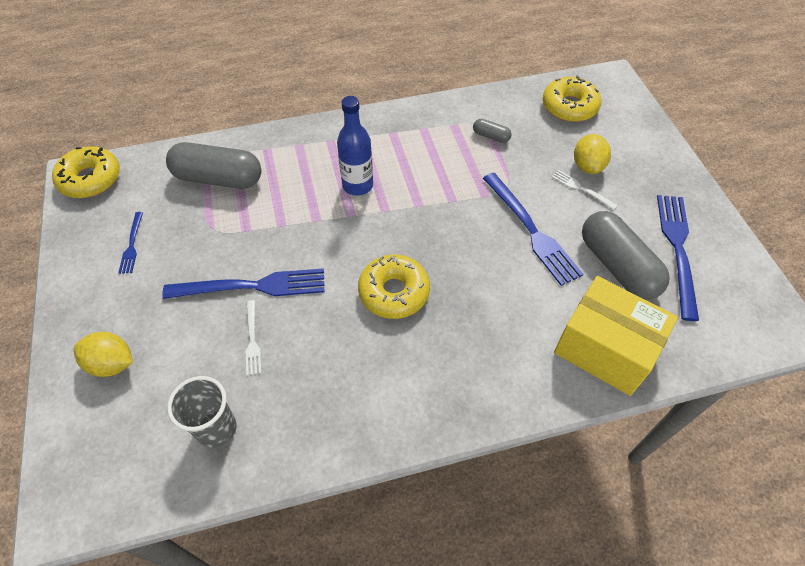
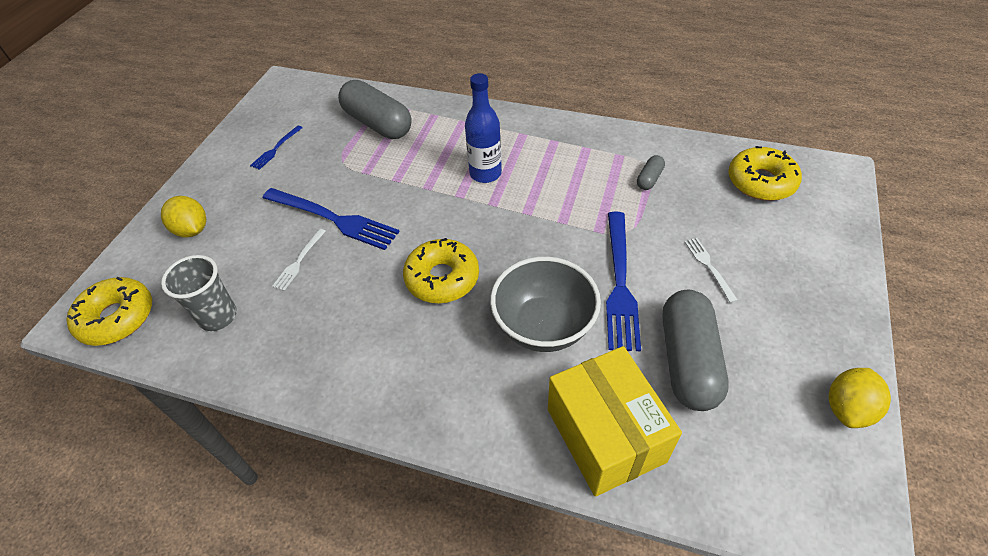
camera: 35 degrees right, 5 degrees down
yellow donut [52,146,120,198] -> yellow donut moved to [66,277,152,346]
grey capsule [473,119,512,143] -> grey capsule turned 60 degrees clockwise [637,155,665,190]
yellow lemon [574,134,611,174] -> yellow lemon moved to [829,368,891,428]
blue fork [657,195,699,321] -> none
none -> grey bowl [490,257,601,352]

